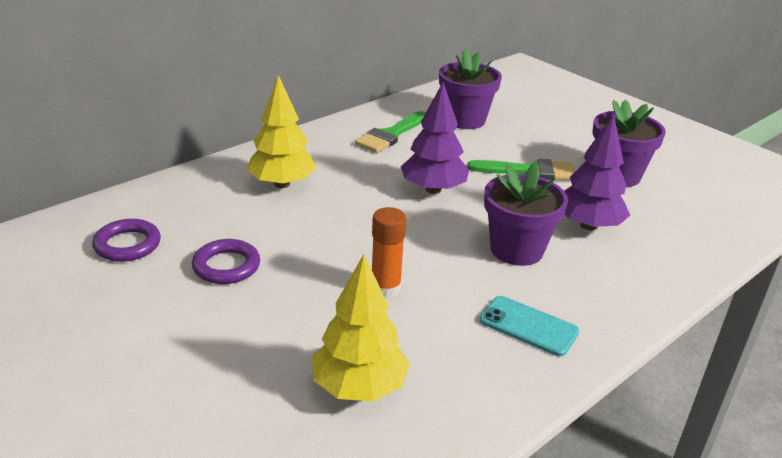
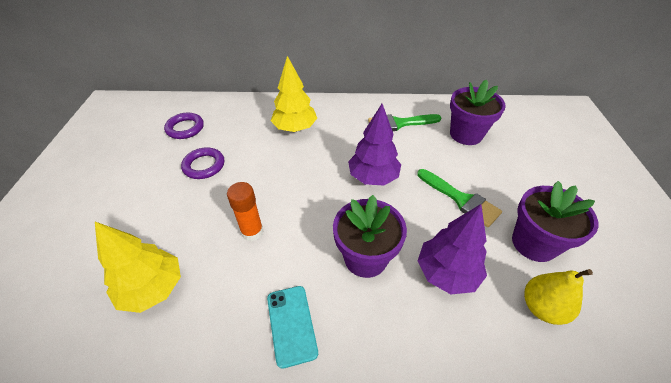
camera: 45 degrees right, 15 degrees up
none -> yellow pear [524,269,593,325]

